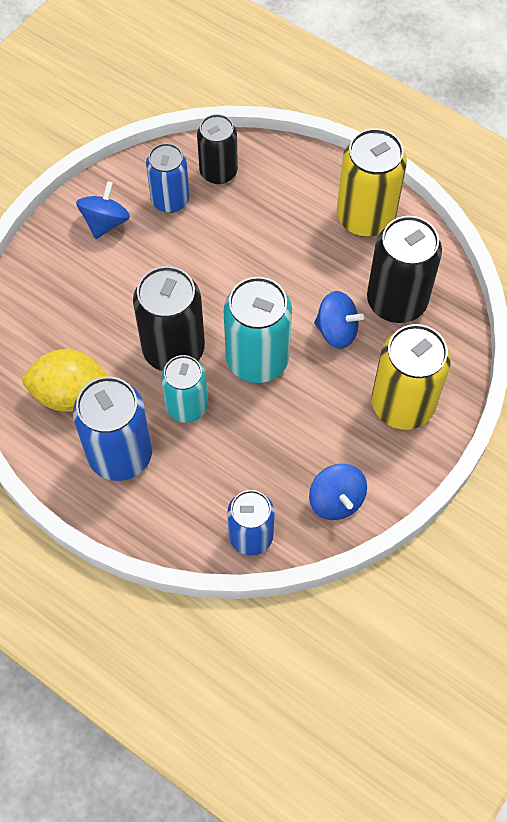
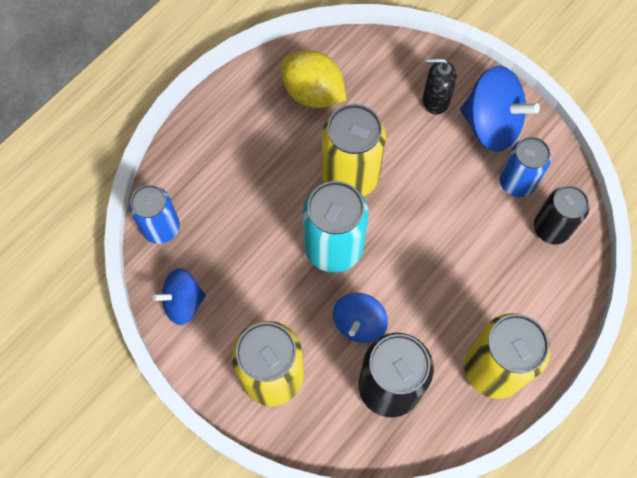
camera: 95 degrees right, 5 degrees up
yellow lemon [22,349,110,412] -> yellow lemon turned 60 degrees counterclockwise [281,50,346,108]
blue can [73,377,152,481] -> none
blue spinning top [76,181,130,239] -> blue spinning top [460,66,540,152], size x1.61
black can [133,266,205,371] -> yellow can [322,104,386,197]
turquoise can [161,355,208,423] -> none
none -> black soap dispenser [423,58,457,115]

